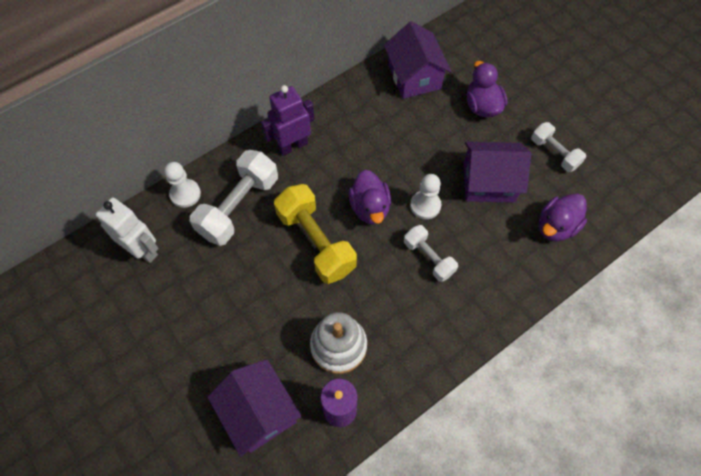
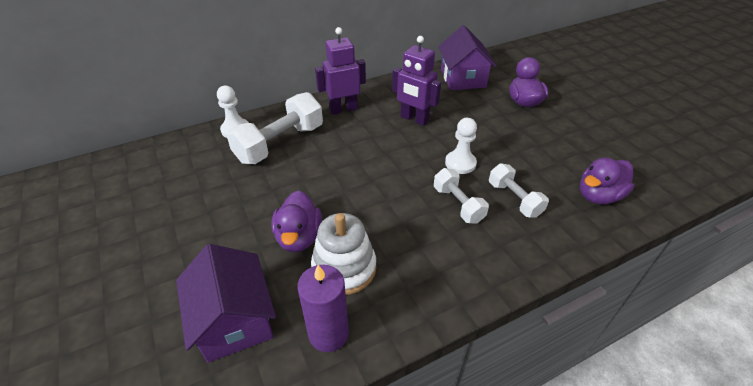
camera: 10 degrees right, 20 degrees down
white robot [96,198,158,263] -> none
yellow dumbbell [274,184,357,284] -> none
purple duck [348,170,391,224] -> purple duck moved to [271,190,322,252]
purple house [463,142,531,203] -> none
white dumbbell [531,122,586,172] -> white dumbbell moved to [489,163,549,218]
none -> purple robot [392,36,441,126]

